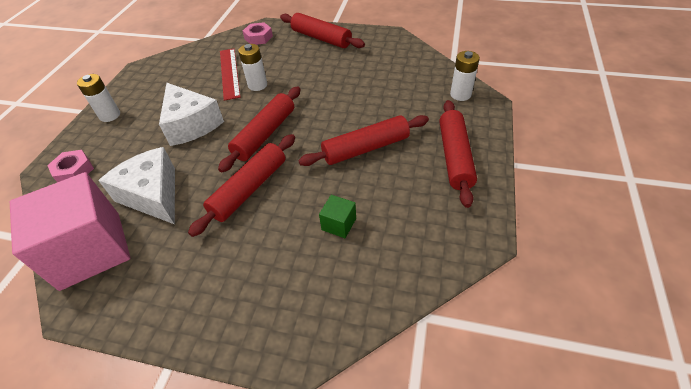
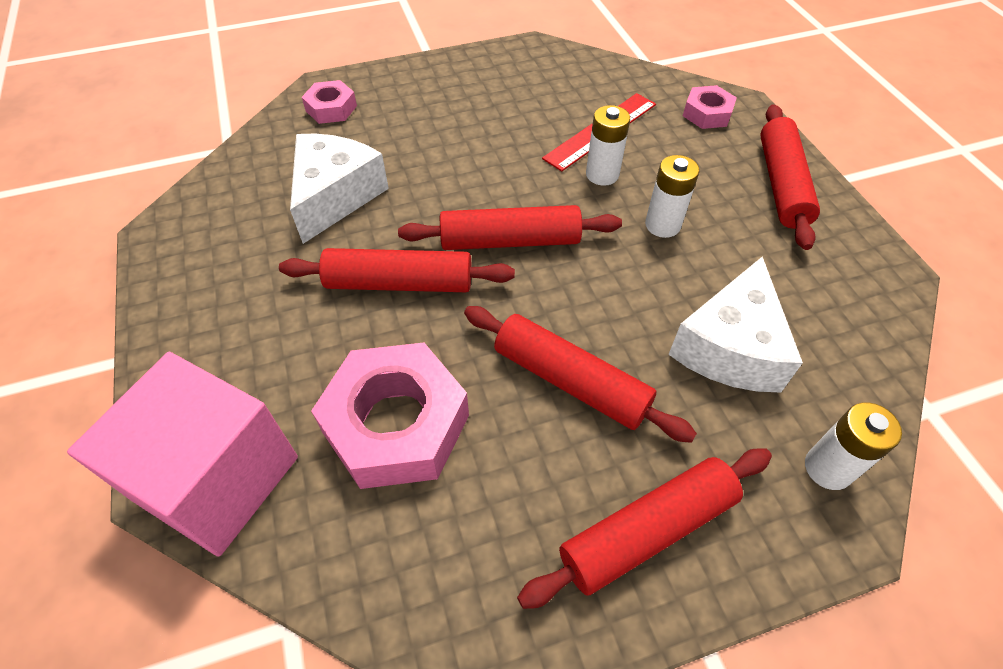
camera: 55 degrees right, 5 degrees up
pink cube [10,172,131,291] -> pink cube moved to [67,352,298,557]
white battery [77,74,120,122] -> white battery moved to [645,155,699,238]
white cheese [159,83,224,146] -> white cheese moved to [668,256,803,392]
green cube [319,195,356,238] -> pink nut [311,343,469,489]

